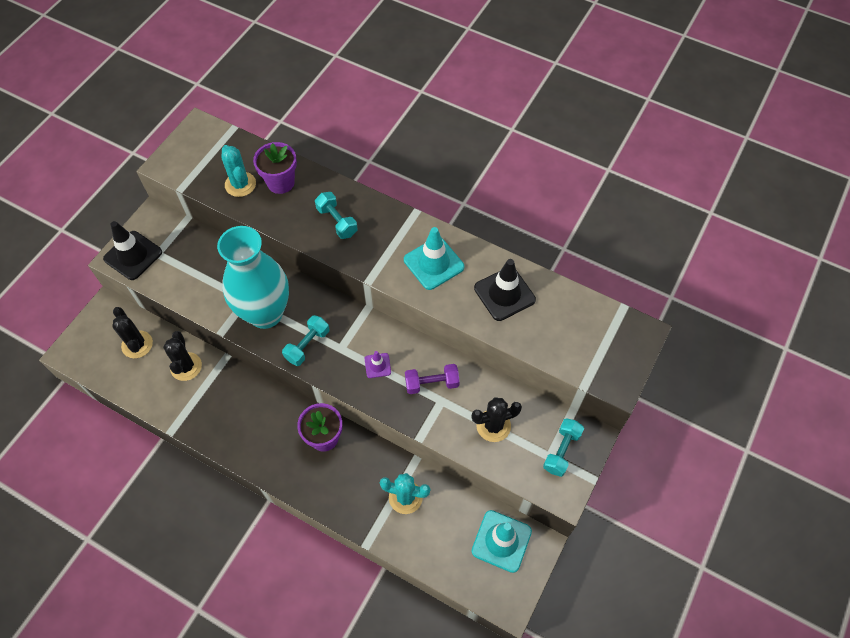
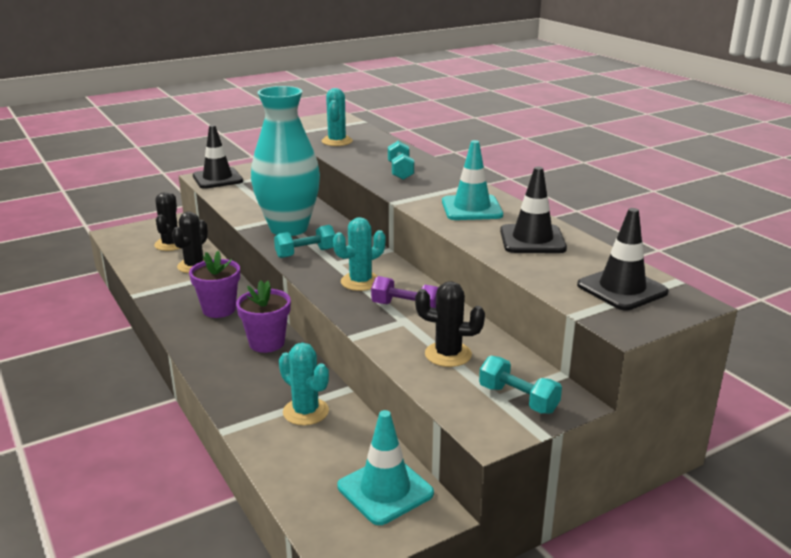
camera: 30 degrees right, 35 degrees down
purple flower pot [253,142,297,194] -> purple flower pot moved to [189,251,240,318]
purple traffic cone [365,351,391,378] -> turquoise cactus [333,217,385,291]
turquoise dumbbell [543,418,584,477] -> turquoise dumbbell turned 75 degrees clockwise [479,356,562,414]
none -> black traffic cone [577,208,669,310]

